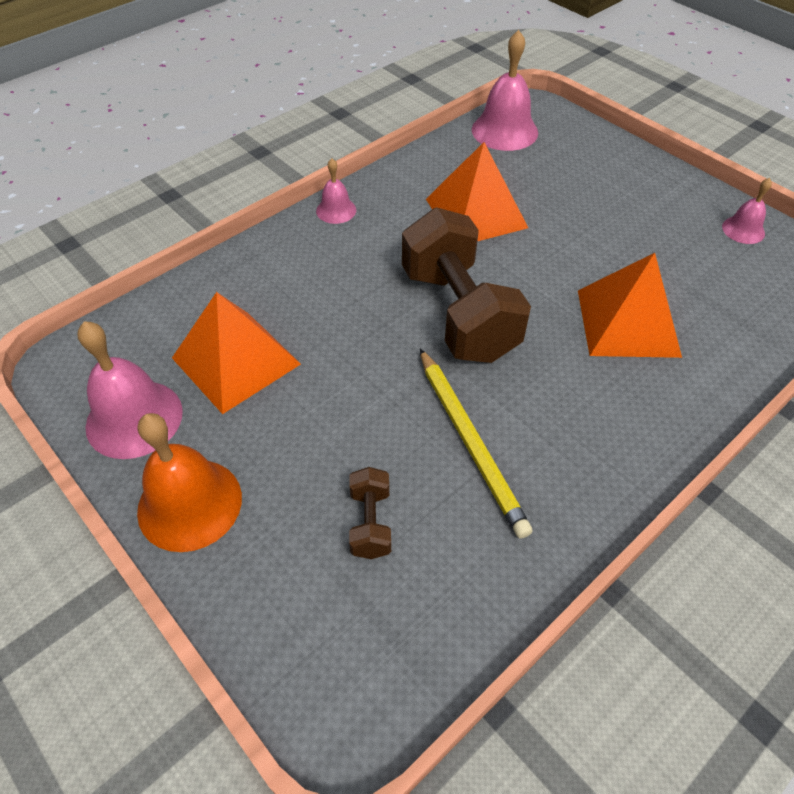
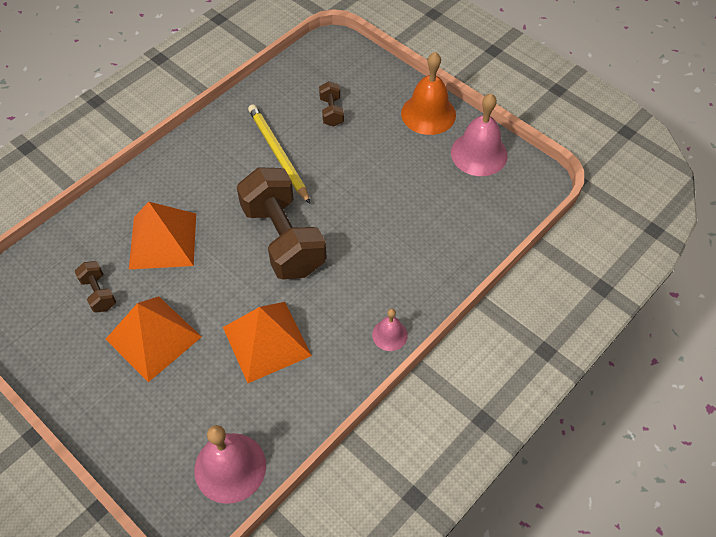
camera: 175 degrees right, 5 degrees up
orange pyramid [172,292,301,414] -> orange pyramid moved to [106,296,202,382]
pink bell [722,178,772,244] -> none
none -> brown dumbbell [75,261,116,313]

